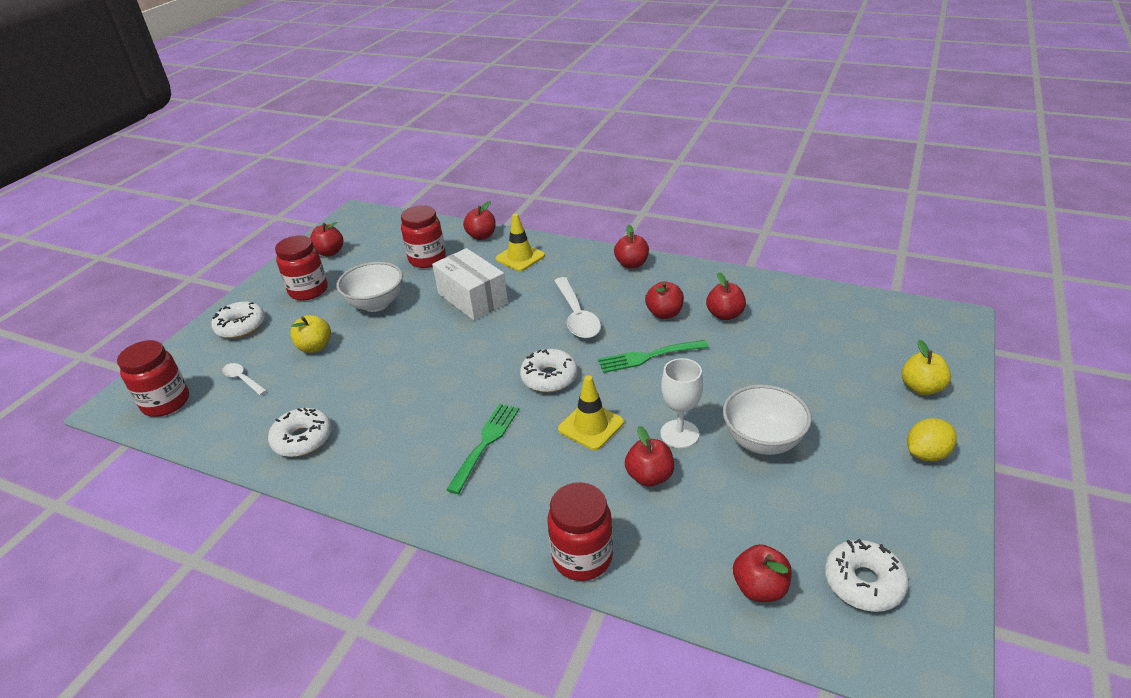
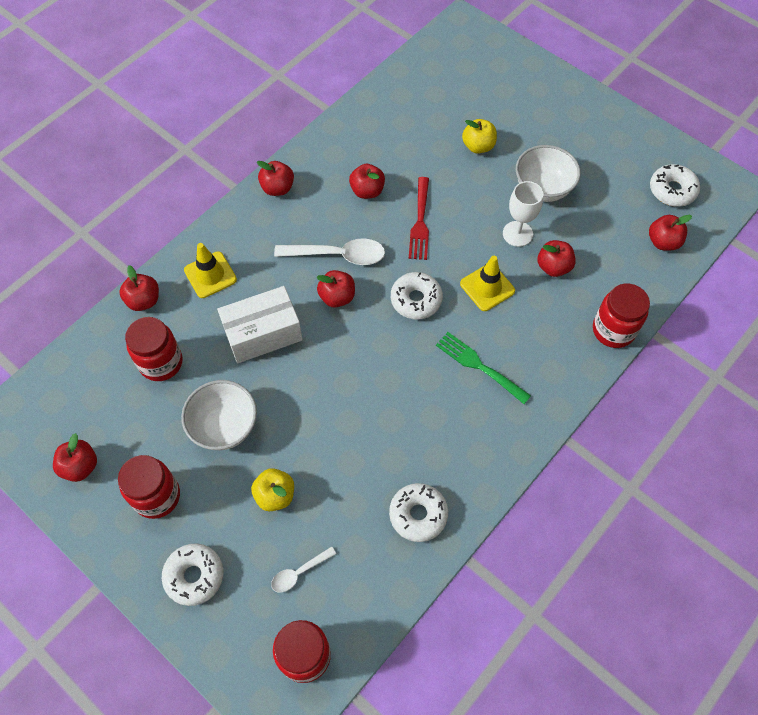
camera: 75 degrees left, 25 degrees up
green fork [598,340,709,373] -> red fork [409,177,429,260]
red apple [706,272,746,320] -> red apple moved to [316,270,355,308]
yellow apple [902,340,951,395] -> yellow apple moved to [462,119,497,154]
yellow lemon [907,418,957,461] -> none

